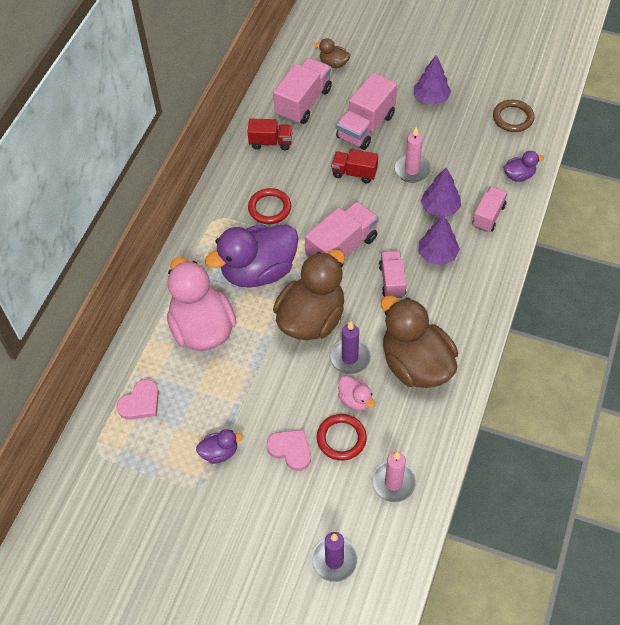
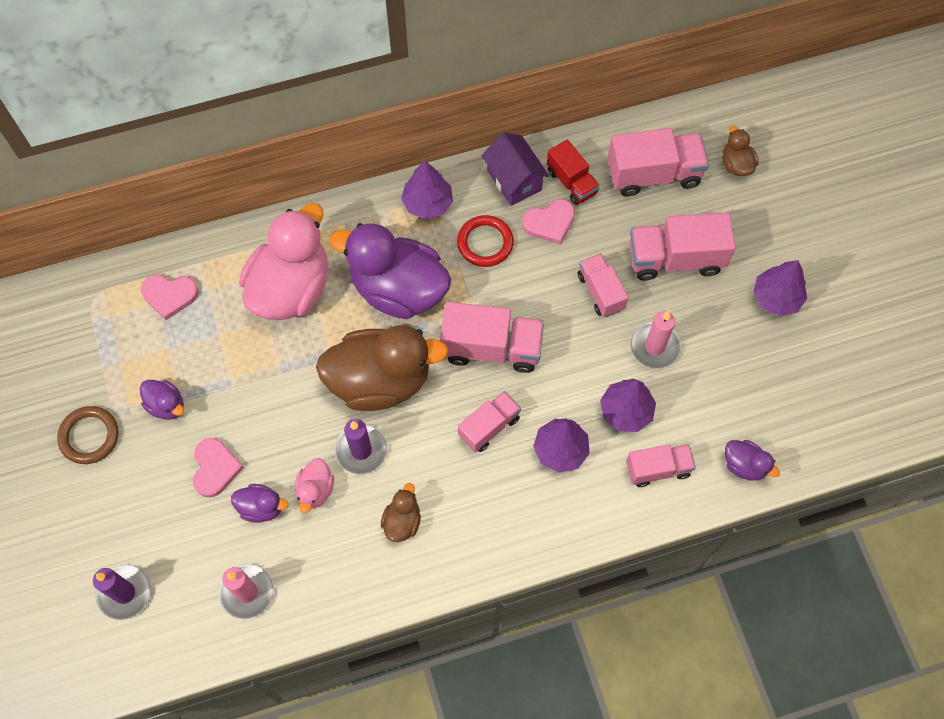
camera: 50 degrees right, 10 degrees up
red ring [317,414,367,461] -> purple duck [231,484,289,523]
red truck [331,149,378,184] -> pink truck [578,253,628,317]
brown duck [381,296,458,388] -> brown duck [381,483,421,542], size x0.44
brown ring [493,100,534,132] -> brown ring moved to [57,406,119,464]
none -> purple tree [401,161,453,219]
none -> purple house [482,132,549,206]
none -> pink heart [522,199,575,245]

